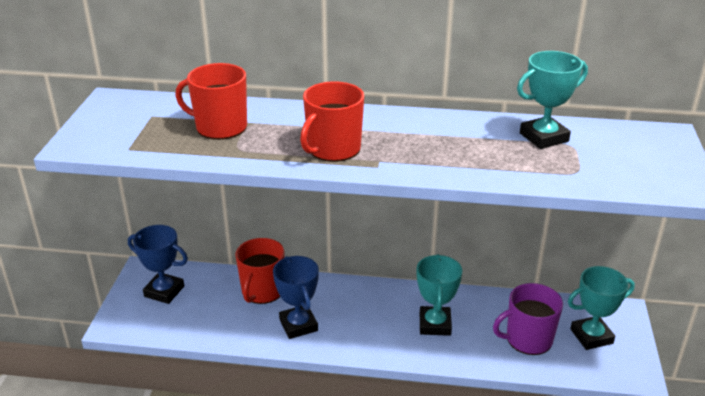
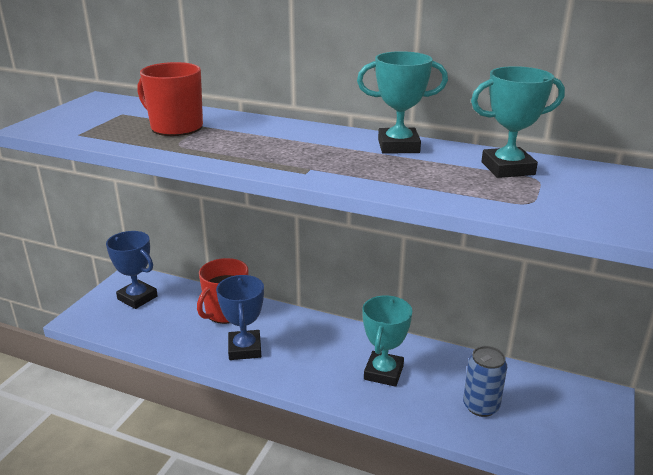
camera: 15 degrees right, 5 degrees down
red mug [300,81,364,162] -> none
purple mug [493,283,563,355] -> blue can [463,346,507,417]
turquoise trophy [568,266,635,350] -> turquoise trophy moved to [357,51,448,154]

